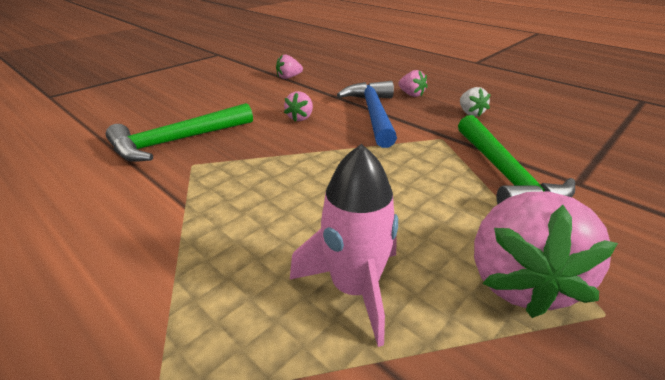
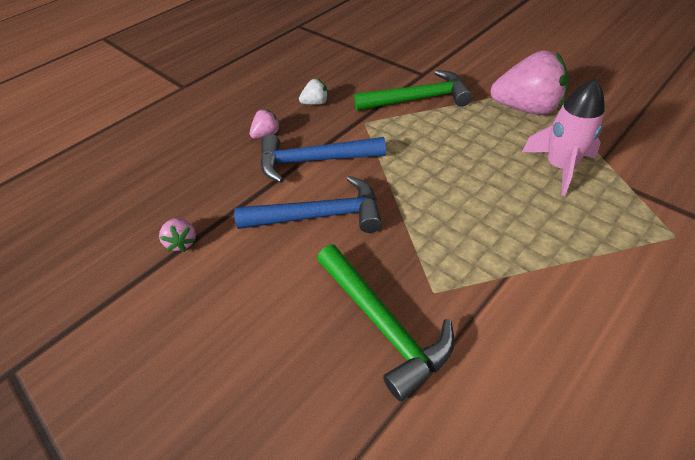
camera: 85 degrees left, 15 degrees up
pink strawberry [284,91,313,121] -> blue hammer [234,176,382,233]

